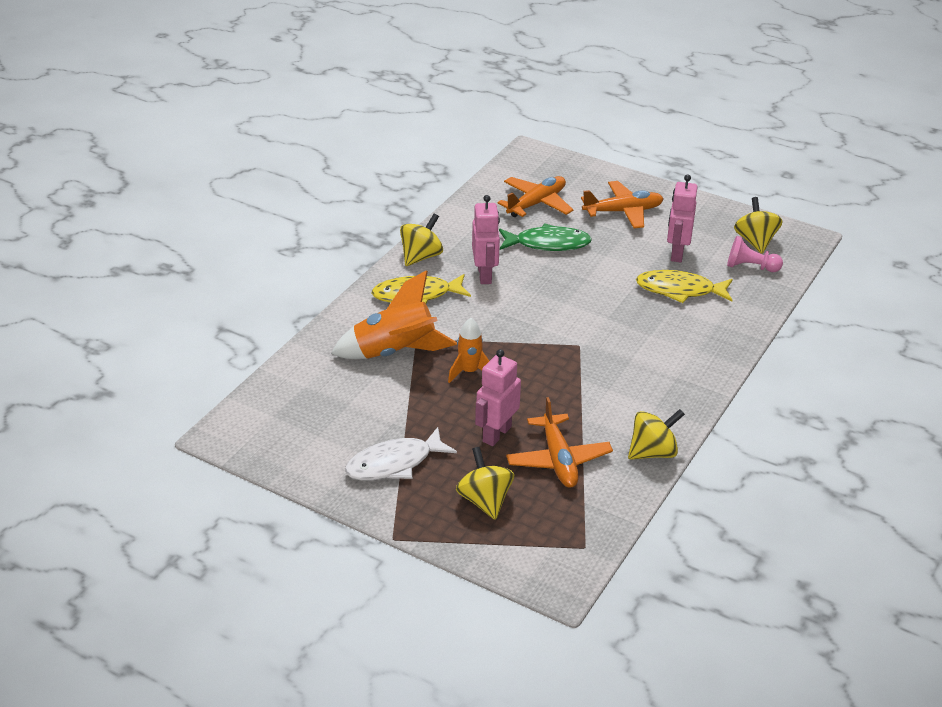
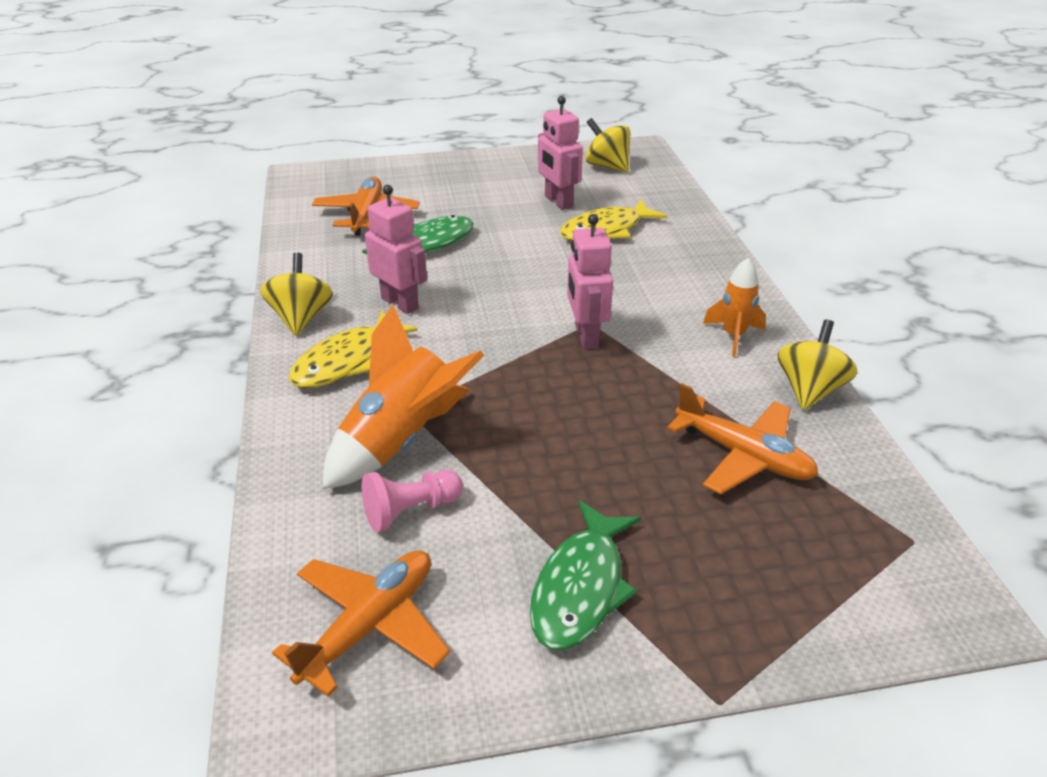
camera: 40 degrees left, 0 degrees up
white fish [345,427,457,480] -> green fish [530,500,641,650]
orange rocket [448,318,489,383] -> orange rocket moved to [703,258,766,357]
yellow spinning top [456,447,514,520] -> none
pink robot [475,349,521,446] -> pink robot moved to [567,214,613,350]
orange plane [581,181,664,229] -> orange plane moved to [272,550,450,697]
pink pawn [727,236,783,272] -> pink pawn moved to [362,470,463,533]

